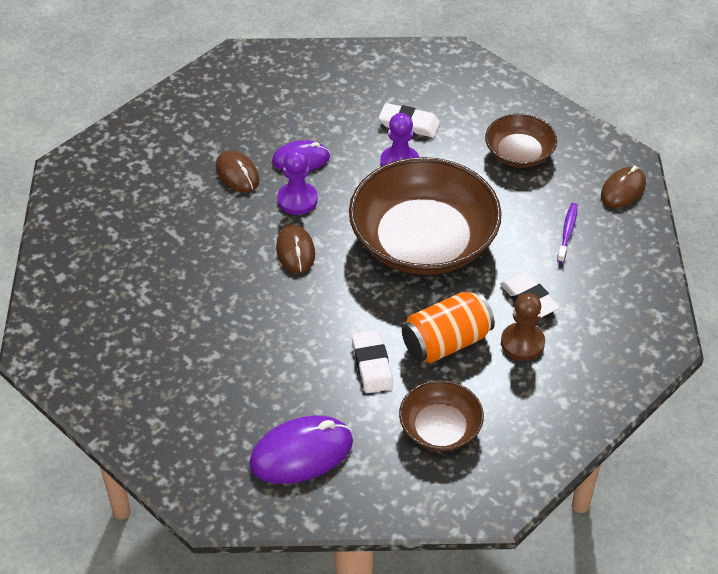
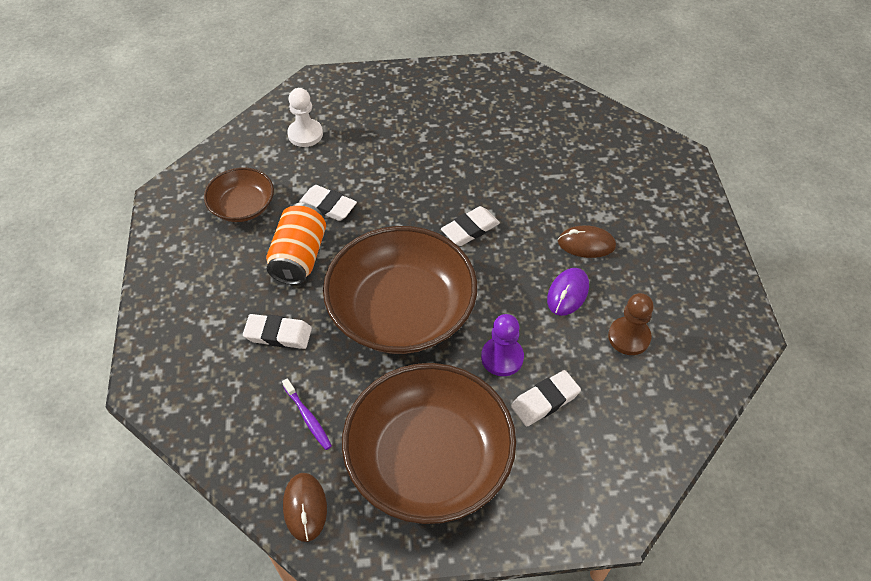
camera: 130 degrees right, 5 degrees up
purple mouse [249,415,353,484] -> white pawn [287,88,323,147]
brown mouse [276,224,315,273] -> white eraser [441,206,500,246]
purple pawn [277,150,318,215] -> none
brown bowl [485,114,557,168] -> brown bowl [342,363,516,524], size x1.98
brown pawn [501,293,545,361] -> brown pawn moved to [608,293,654,355]

